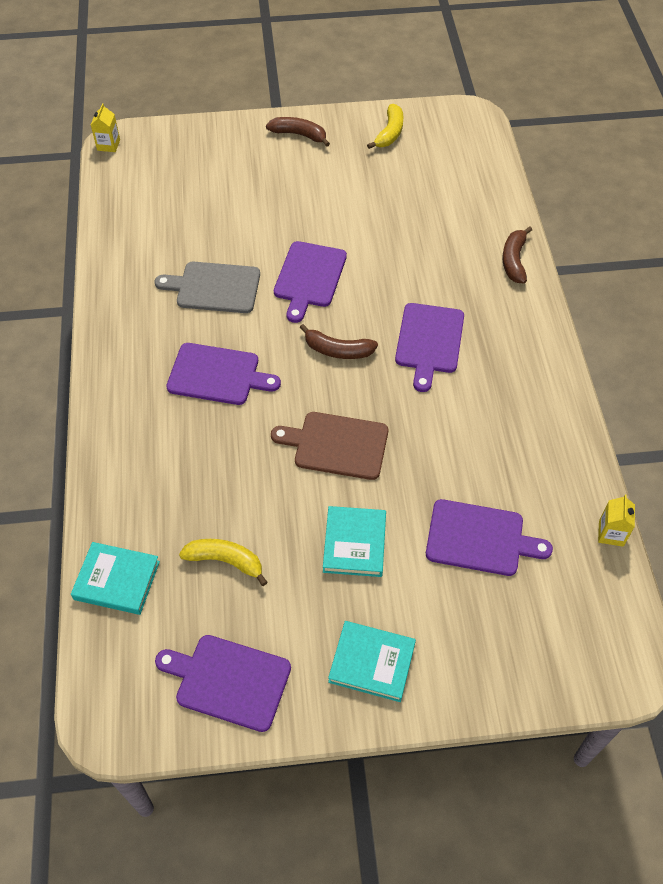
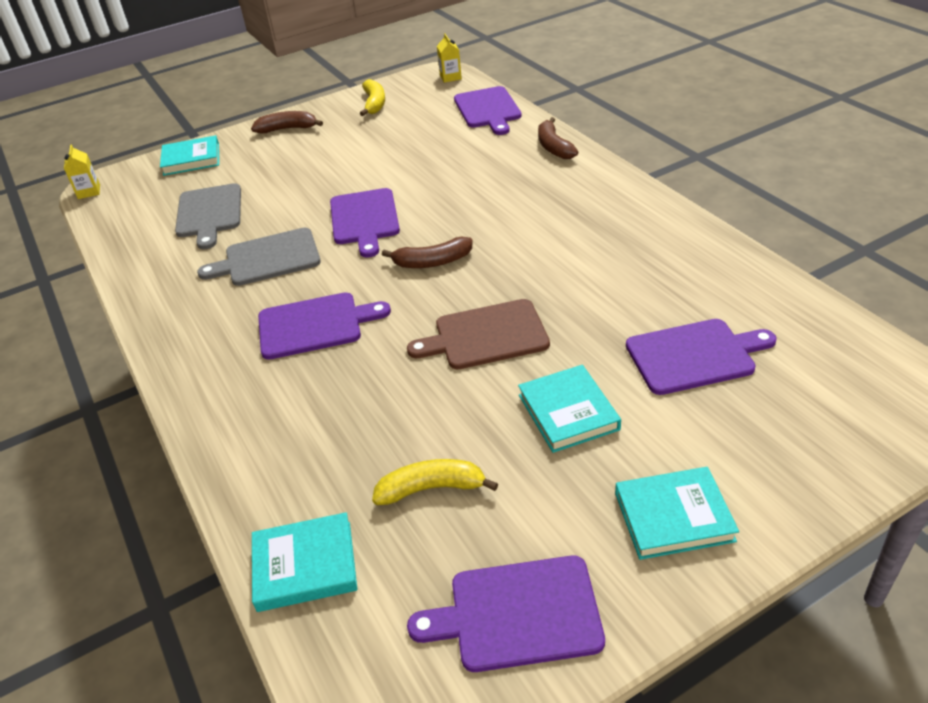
camera: 20 degrees left, 15 degrees down
purple cutting board [395,303,464,392] -> purple cutting board moved to [454,86,522,135]
yellow carton [598,494,635,547] -> yellow carton moved to [437,33,462,83]
none -> turquoise book [160,135,219,176]
none -> grey cutting board [175,183,241,249]

